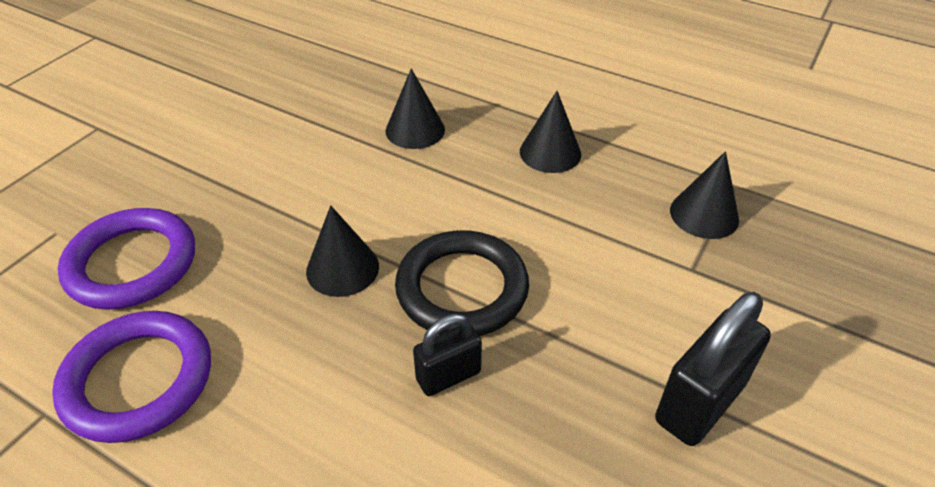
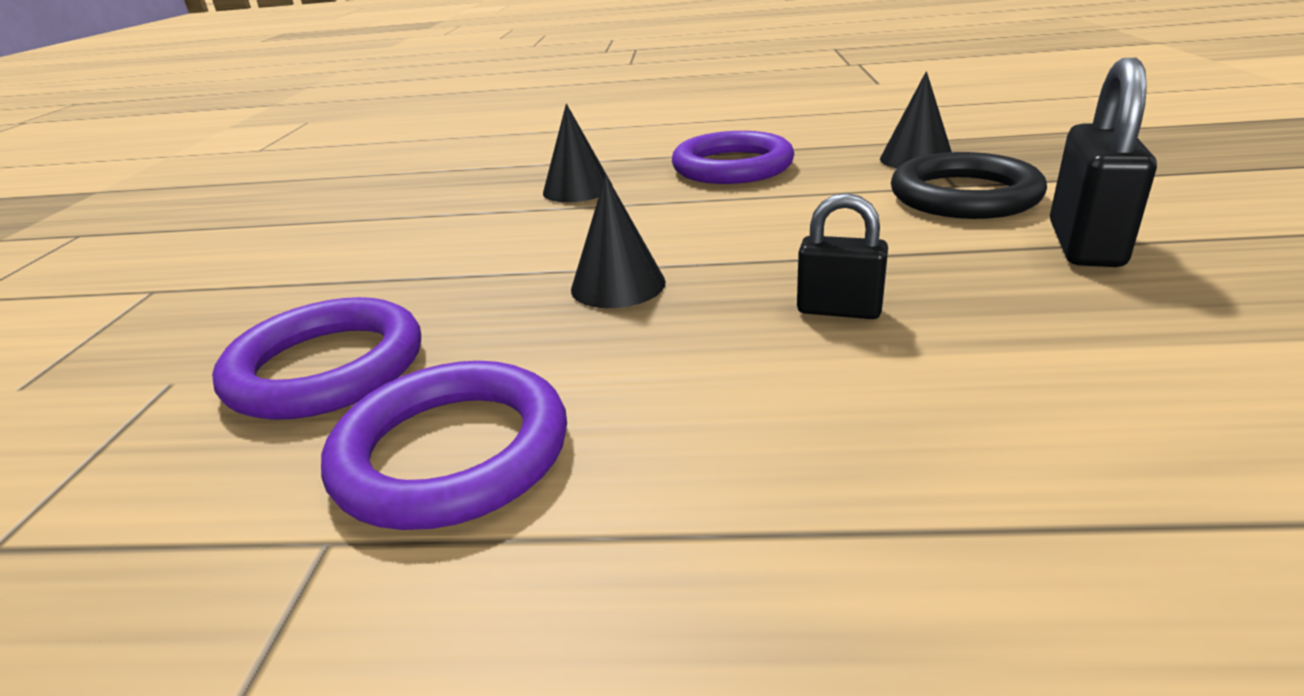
camera: 25 degrees left, 15 degrees down
black ring [395,230,529,336] -> black ring moved to [891,152,1047,219]
black padlock [413,314,482,396] -> black padlock turned 75 degrees clockwise [797,193,888,319]
black cone [520,91,581,173] -> purple ring [672,131,794,184]

